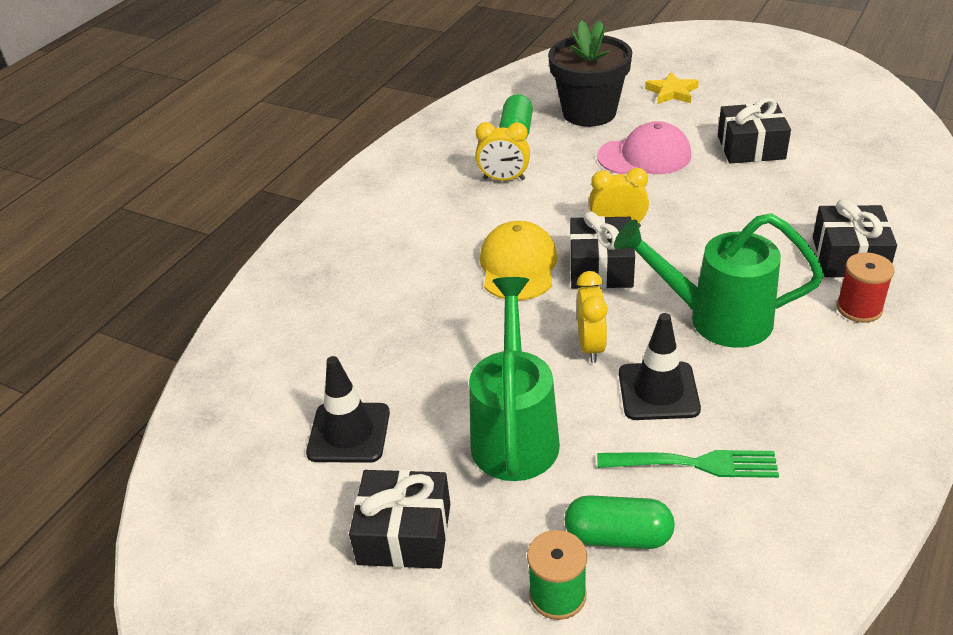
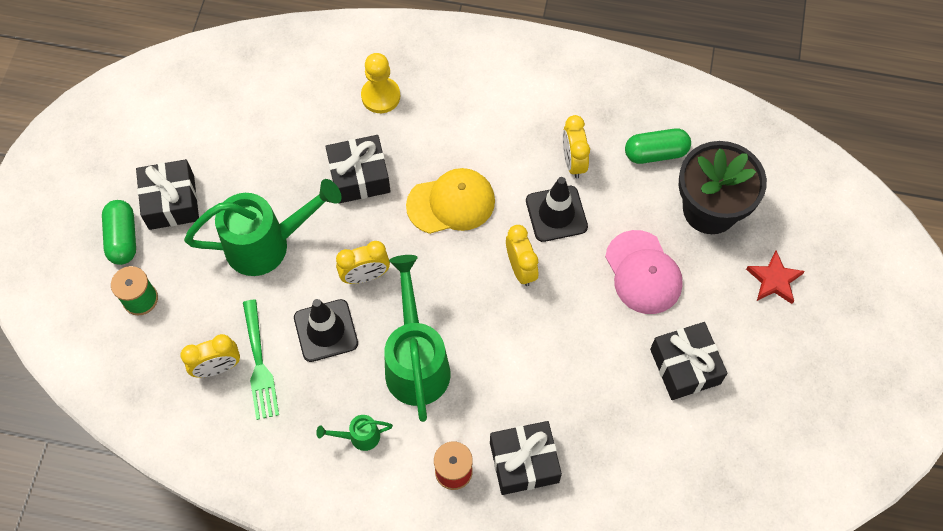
camera: 70 degrees right, 25 degrees up
black traffic cone [306,356,390,463] -> black traffic cone moved to [526,177,588,242]
green capsule [564,495,675,549] -> green capsule moved to [102,200,136,265]
black gift [570,211,635,289] -> black gift moved to [325,135,391,204]
yellow star [645,72,699,104] -> red star [746,251,805,304]
none -> yellow clock [180,334,240,378]
none -> green watering can [316,415,393,451]
none -> yellow pawn [361,53,400,113]

